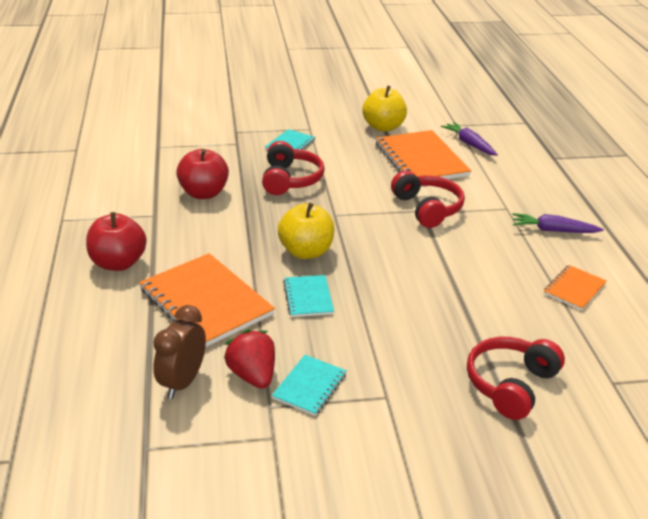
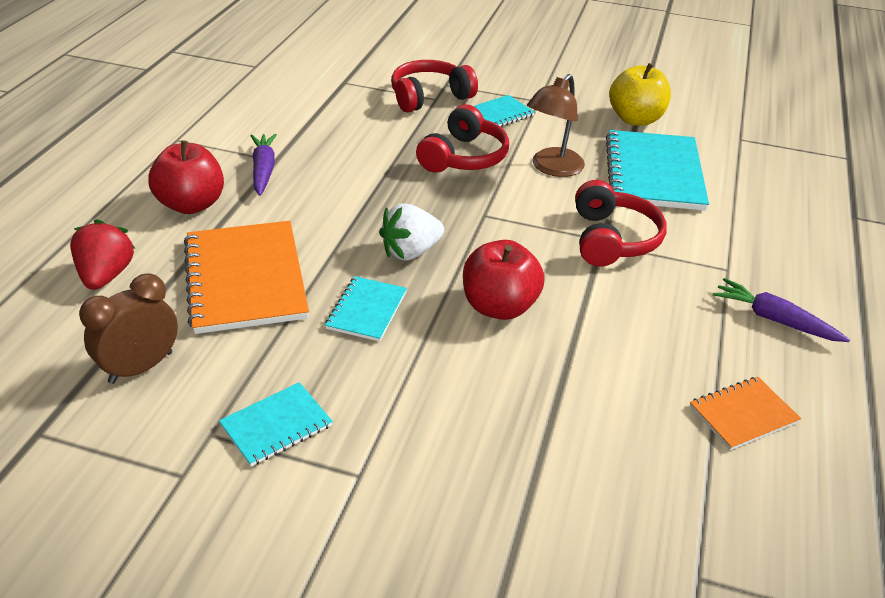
camera: 25 degrees right, 5 degrees up
red apple [176,149,229,199] -> red apple moved to [463,240,545,320]
red strawberry [224,329,275,389] -> red strawberry moved to [70,219,135,290]
yellow apple [278,202,334,259] -> white strawberry [379,203,444,261]
orange notebook [376,130,471,179] -> turquoise notebook [606,130,709,211]
purple carrot [441,122,498,156] -> purple carrot moved to [250,134,277,196]
red headphones [467,337,565,420] -> red headphones moved to [391,60,478,112]
none -> brown lamp [527,74,585,177]

